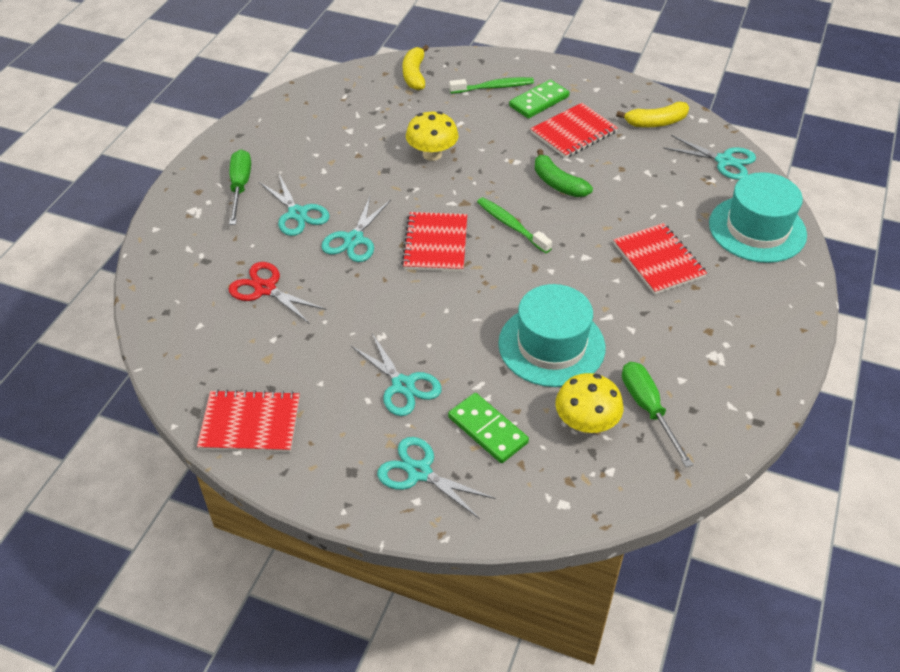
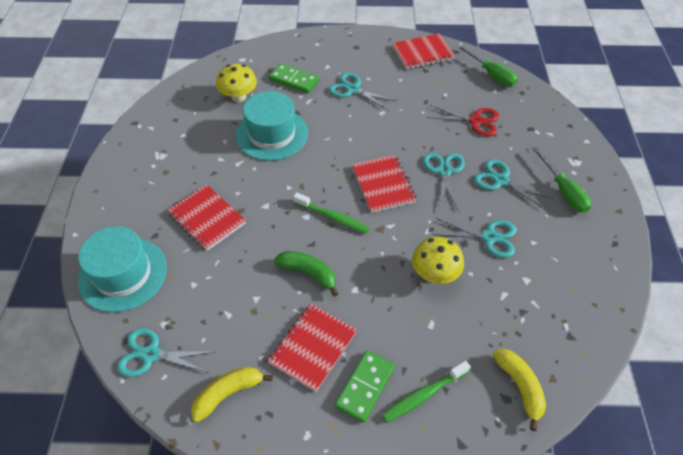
camera: 160 degrees right, 5 degrees up
turquoise scissors [377,437,496,519] -> turquoise scissors moved to [433,218,516,258]
green screwdriver [622,362,693,467] -> green screwdriver moved to [457,44,518,87]

